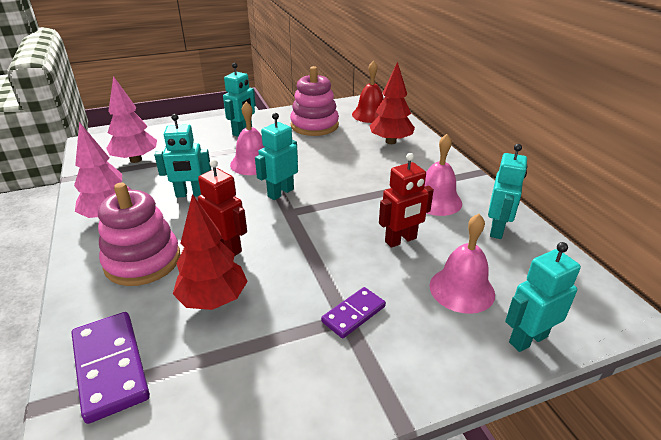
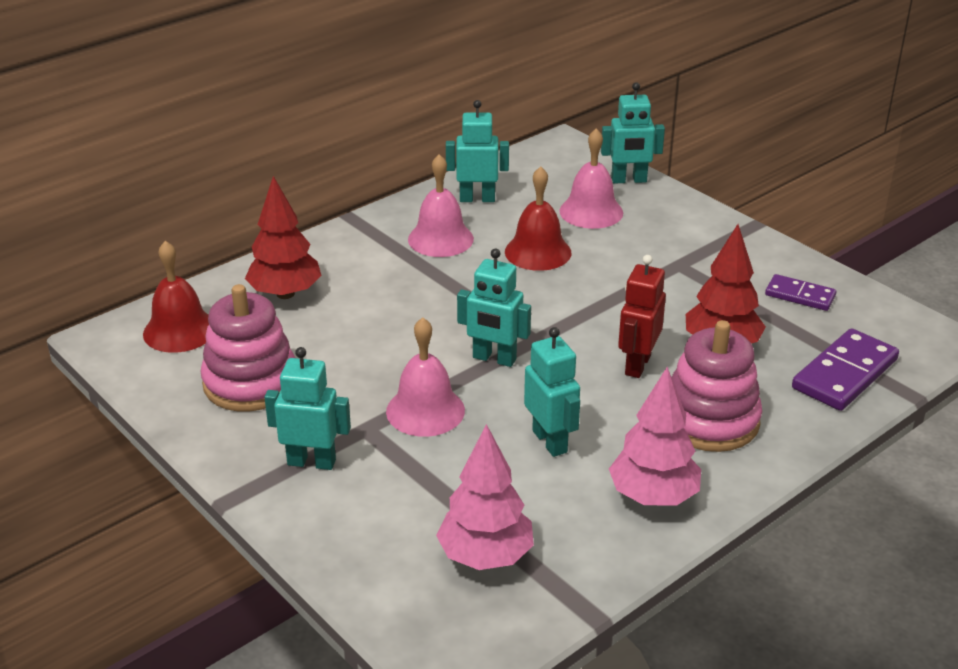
camera: 110 degrees left, 0 degrees up
purple domino [321,287,386,338] -> purple domino moved to [765,274,836,311]
red robot [379,153,434,248] -> red bell [505,166,571,271]
turquoise robot [505,242,581,352] -> turquoise robot turned 45 degrees counterclockwise [601,82,665,184]

